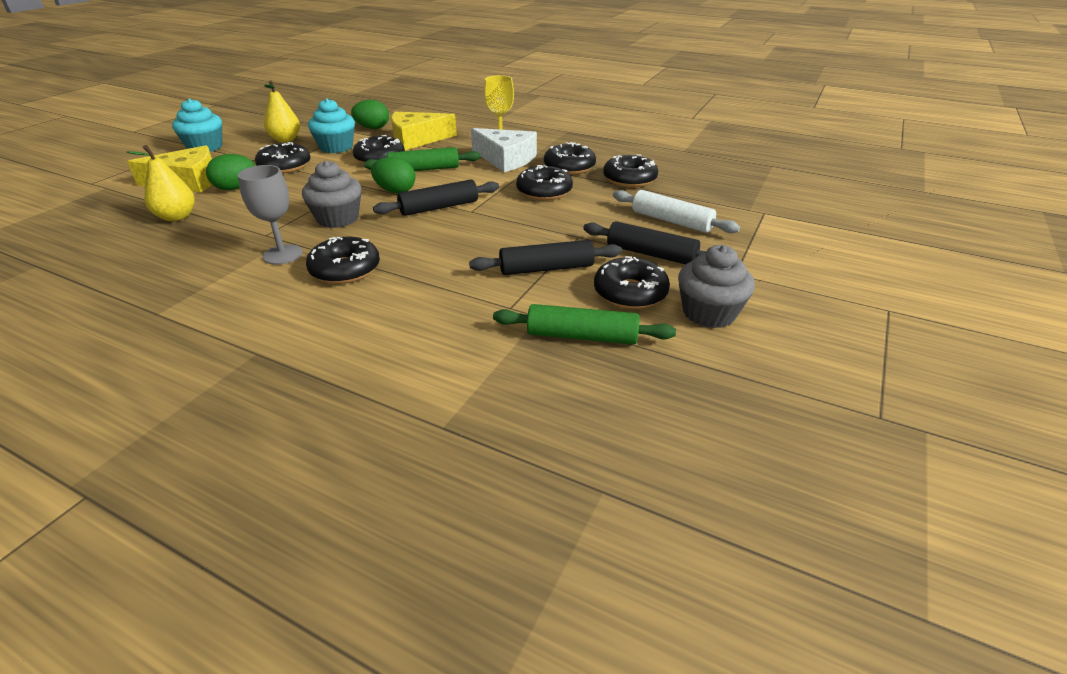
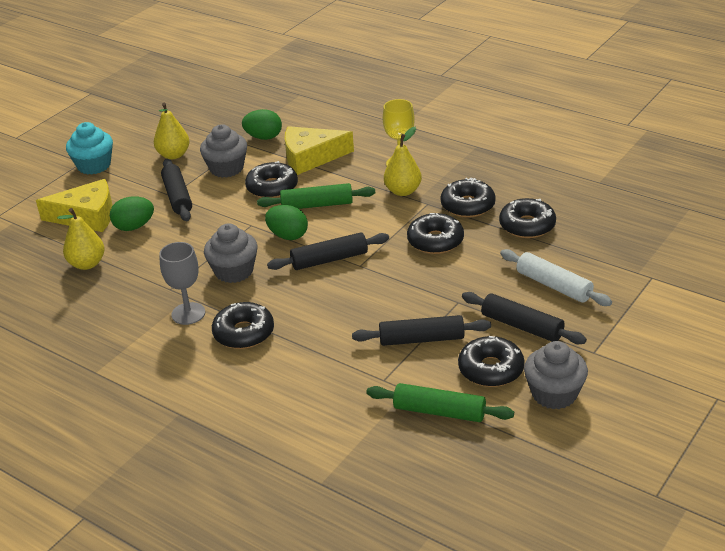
camera: 10 degrees right, 0 degrees up
black donut [255,142,311,174] -> black rolling pin [161,159,192,221]
turquoise cupcake [308,98,355,153] -> grey cupcake [200,124,247,178]
white cheese [471,128,537,172] -> yellow pear [384,127,422,196]

